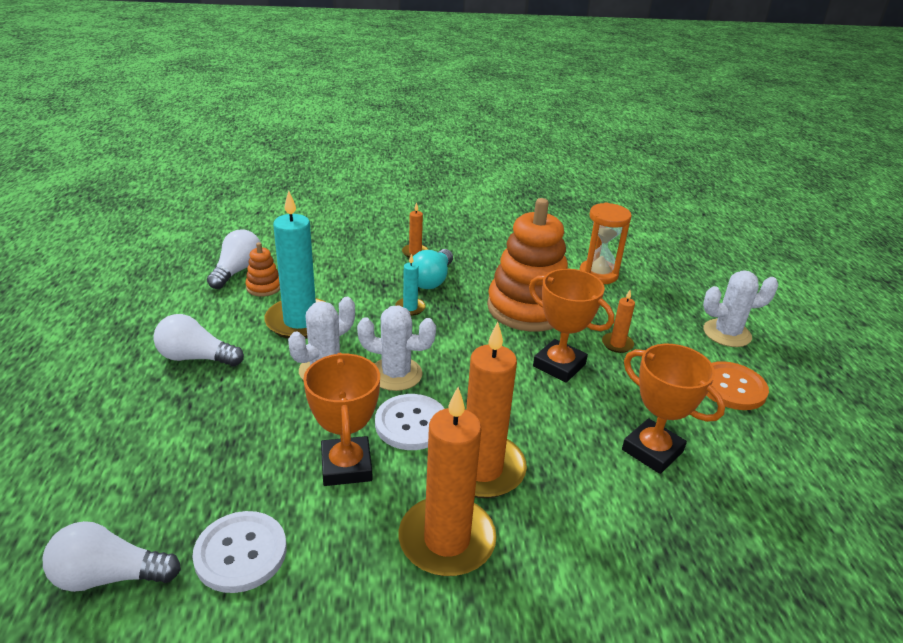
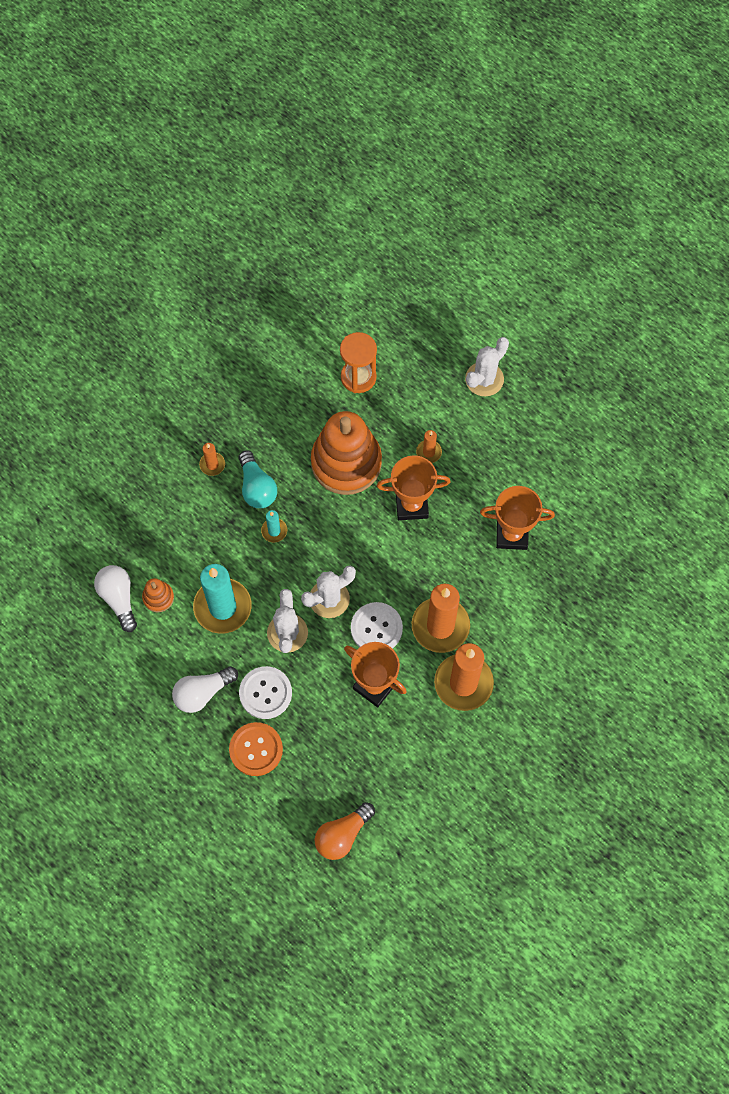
camera: 40 degrees left, 35 degrees up
white light bulb [43,521,181,592] -> orange light bulb [315,802,375,860]
white button [192,511,287,593] -> white button moved to [239,666,292,719]
orange button [706,361,769,410] -> orange button moved to [229,722,283,776]

